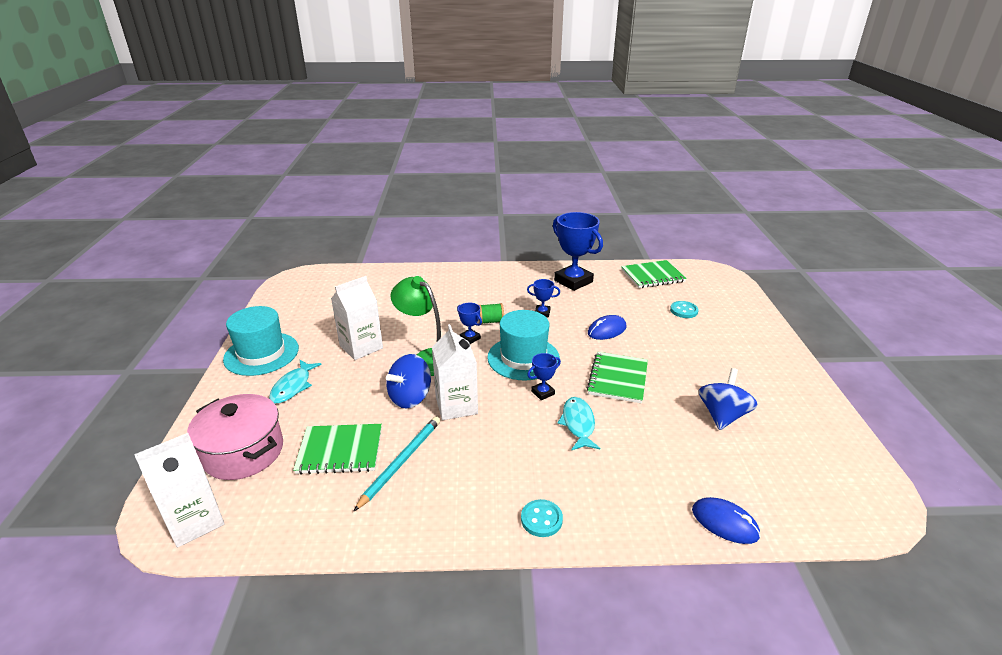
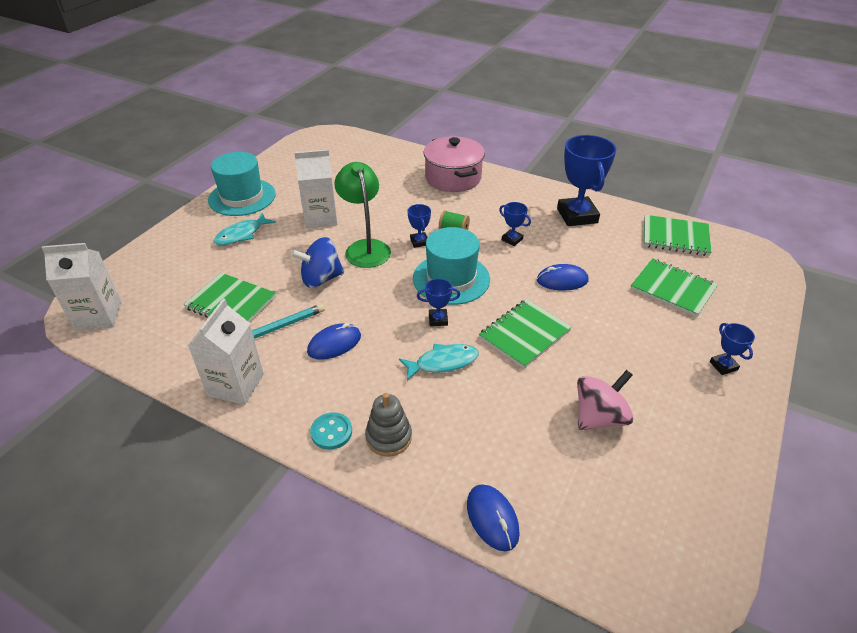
camera: 30 degrees right, 10 degrees up
pink pot [187,394,283,480] -> pink pot moved to [423,136,485,192]
white carton [432,324,478,420] -> white carton moved to [188,299,264,405]
turquoise fish [557,397,600,451] -> turquoise fish turned 45 degrees clockwise [399,344,479,381]
turquoise button [670,301,699,318] -> green notebook [630,258,718,317]
blue spinning top [698,368,758,430] -> pink spinning top [577,370,634,430]
none -> blue mouse [307,323,361,360]
none -> grey stacking toy [365,393,412,457]
none -> blue trophy [710,323,755,375]

